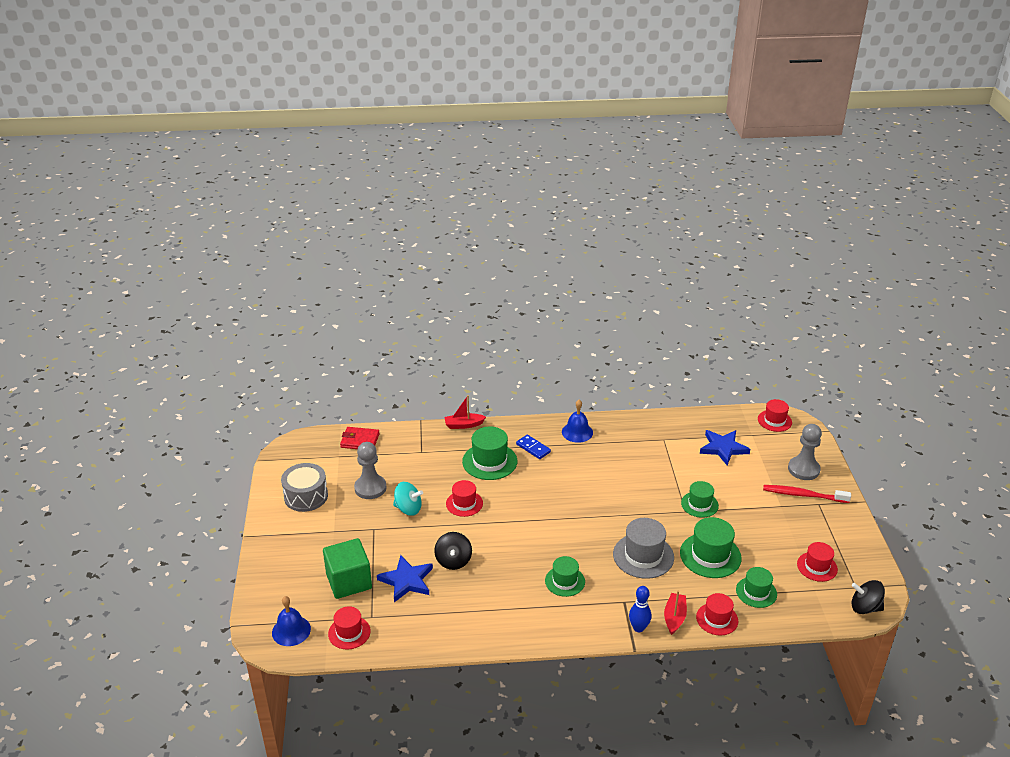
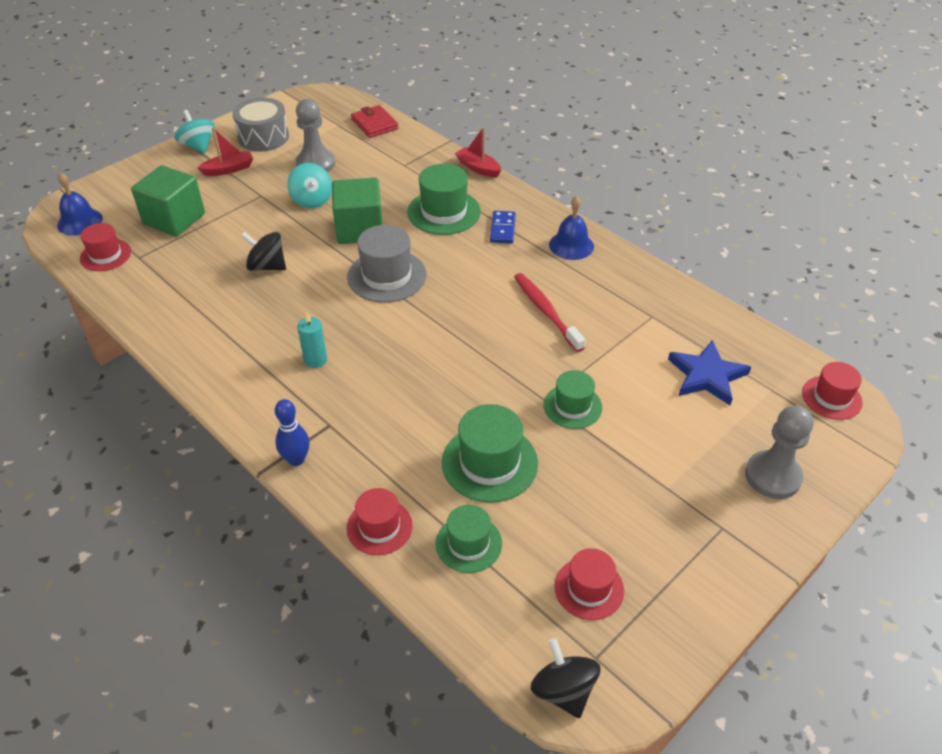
camera: 50 degrees right, 10 degrees up
blue star [377,555,433,602] -> none
black spinning top [434,532,472,570] -> black spinning top turned 60 degrees clockwise [241,232,286,271]
red hat [446,480,483,517] -> green cube [332,178,383,244]
green hat [545,556,585,597] -> turquoise candle [297,313,327,368]
grey hat [613,518,674,579] -> grey hat moved to [347,225,426,303]
red boat [664,590,687,635] -> red boat moved to [197,128,253,176]
red toothbrush [763,485,851,503] -> red toothbrush moved to [514,273,586,352]
none -> turquoise spinning top [175,110,215,154]

